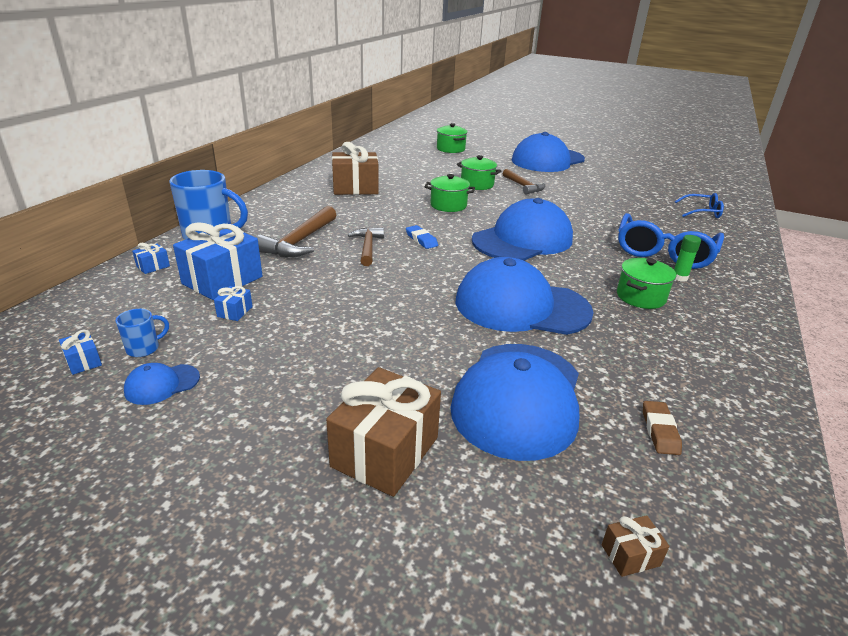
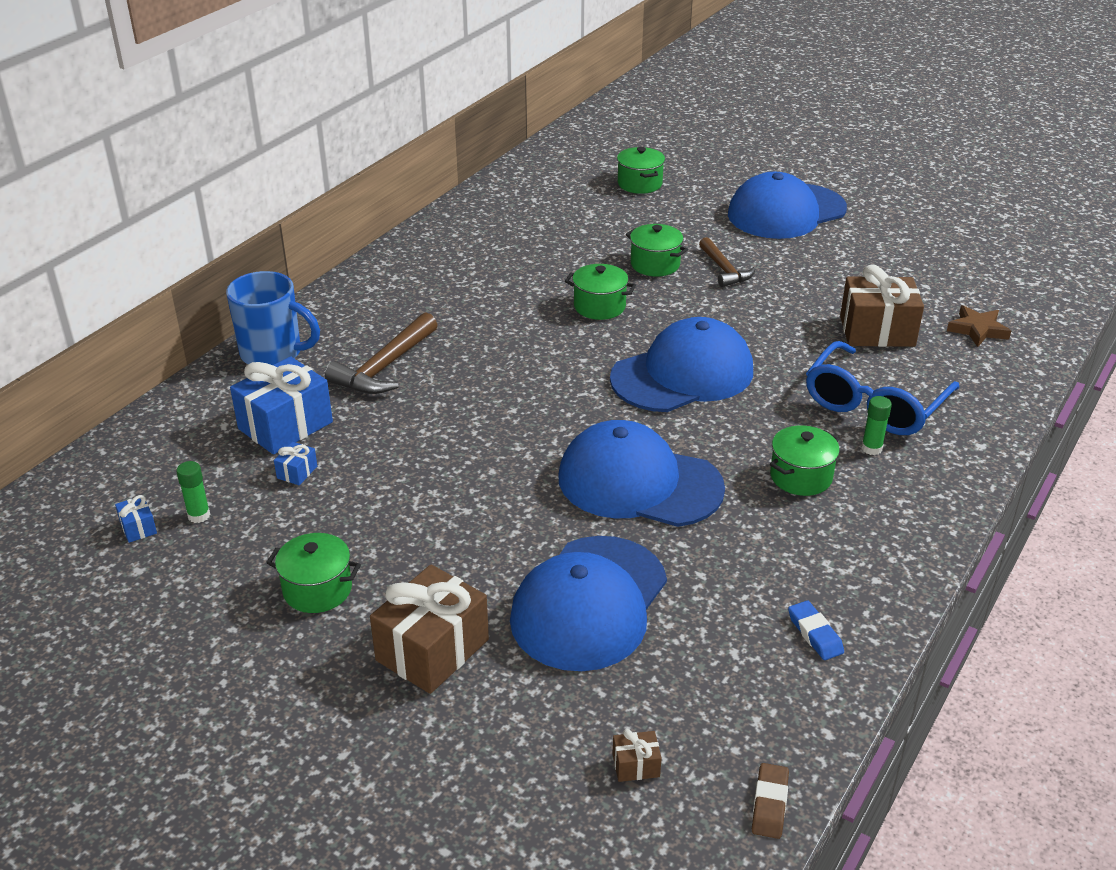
camera: 10 degrees right, 5 degrees up
blue mug [116,309,169,357] -> green glue stick [176,461,210,523]
blue cap [124,363,200,405] -> none
blue gift [132,243,170,274] -> none
brown gift [332,142,379,195] -> brown gift moved to [840,264,924,347]
brown hammer [348,228,384,266] -> none
blue eraser [406,225,438,249] -> blue eraser moved to [788,601,844,660]
brown eraser [643,401,682,455] -> brown eraser moved to [752,763,789,839]
blue glasses [675,193,724,218] -> brown star [947,305,1011,347]
none -> green pot [266,533,361,613]

